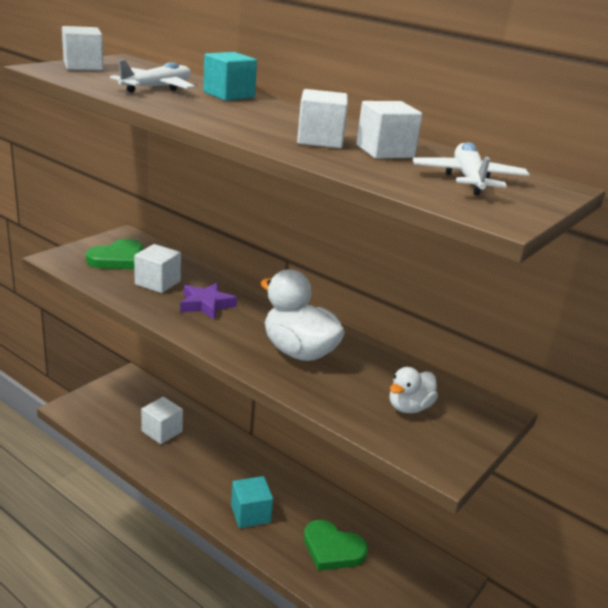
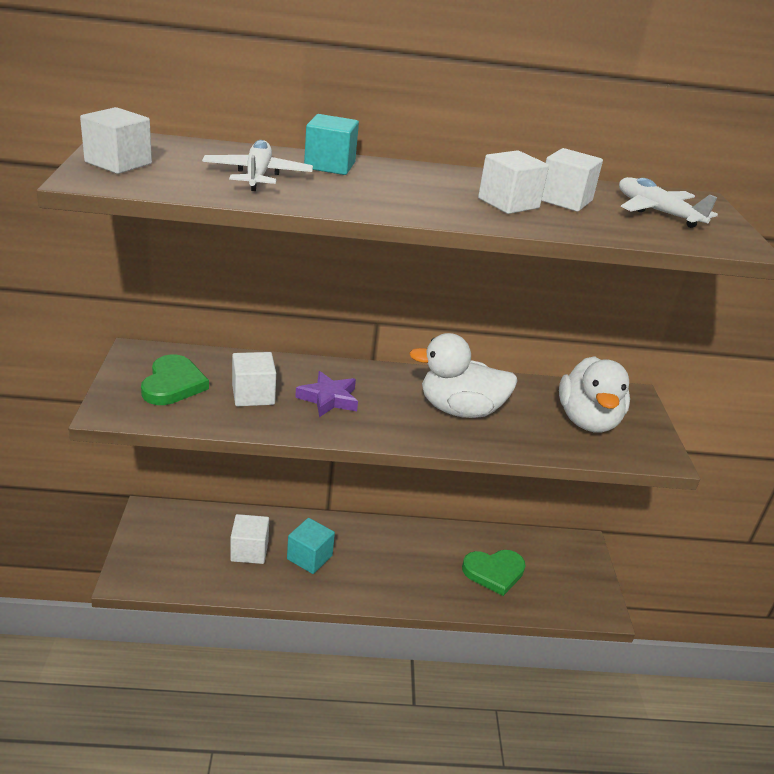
camera: 40 degrees left, 5 degrees up
turquoise cube [231,476,273,528] -> turquoise cube moved to [287,518,335,574]
white duck [390,367,438,413] -> white duck [559,356,630,433], size x1.73

